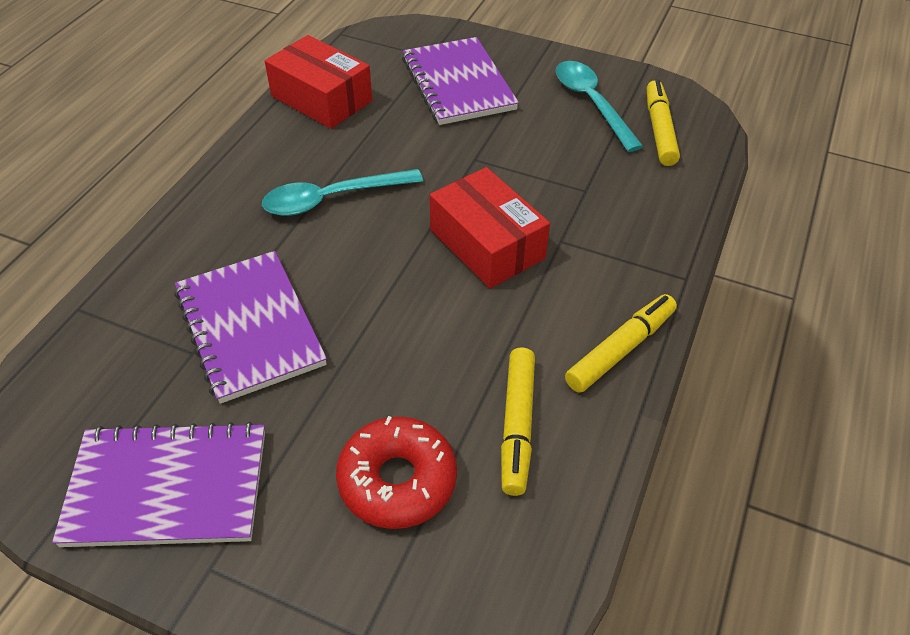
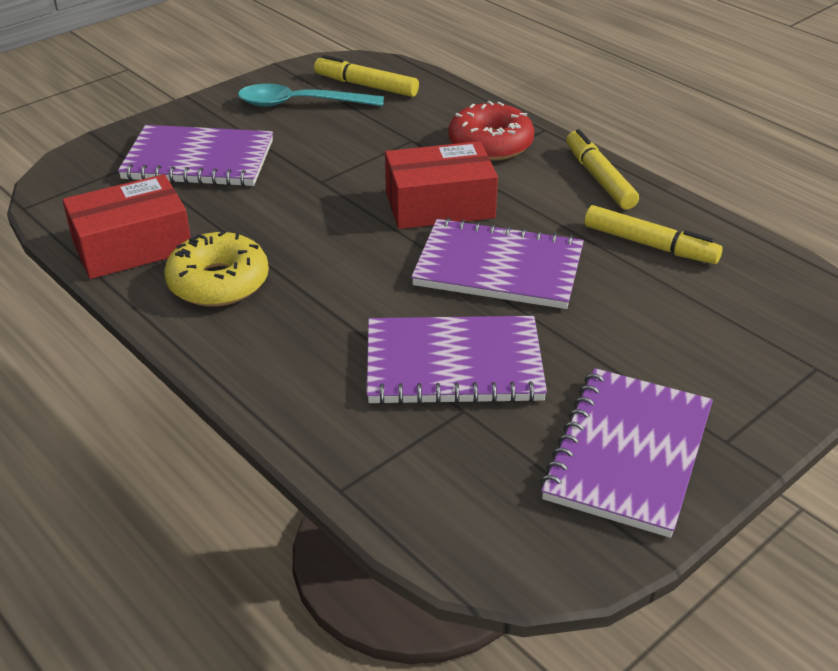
camera: 65 degrees left, 10 degrees down
turquoise spoon [262,169,423,216] -> none
red donut [336,416,457,529] -> red donut moved to [448,101,534,161]
none -> yellow donut [164,230,269,307]
none -> purple notebook [411,218,584,309]

